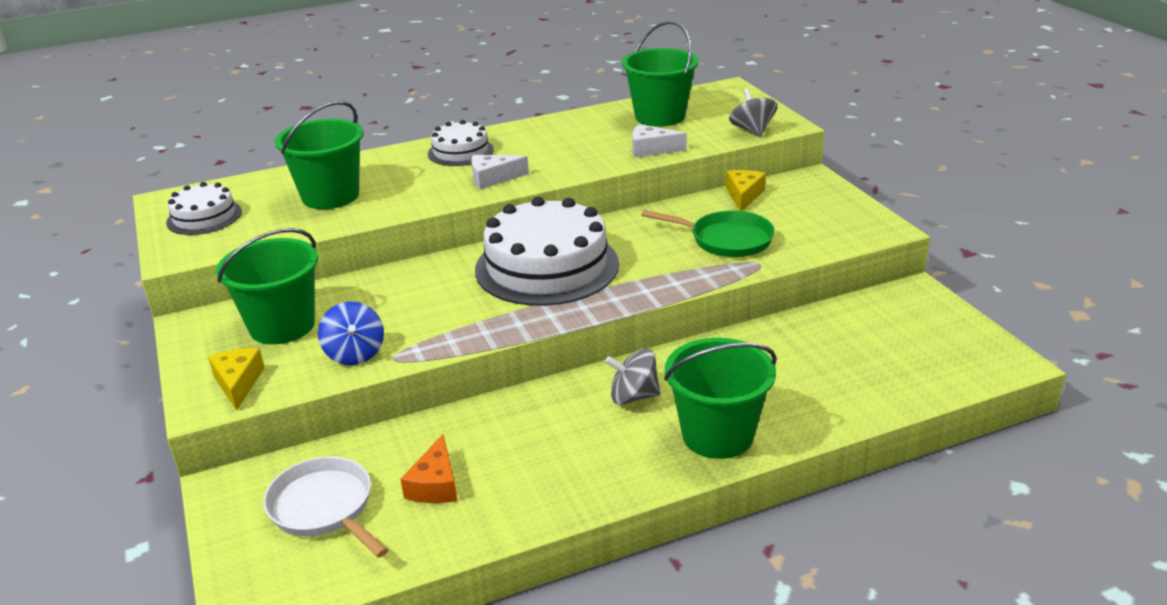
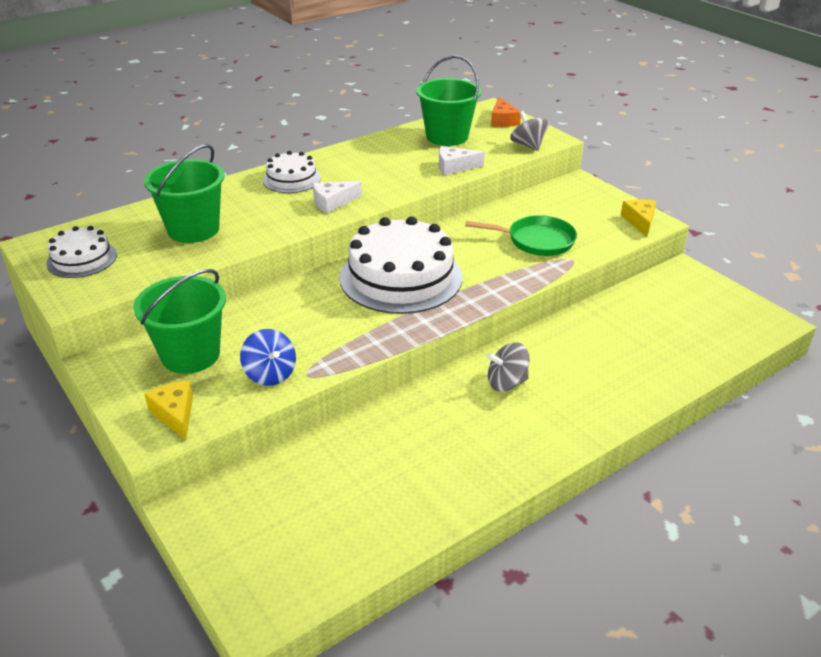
camera: 15 degrees left, 5 degrees up
white pan [263,456,388,558] -> none
orange cheese [400,434,457,503] -> orange cheese moved to [491,97,521,127]
green bucket [664,338,777,459] -> none
yellow cheese [726,170,766,211] -> yellow cheese moved to [621,199,656,237]

